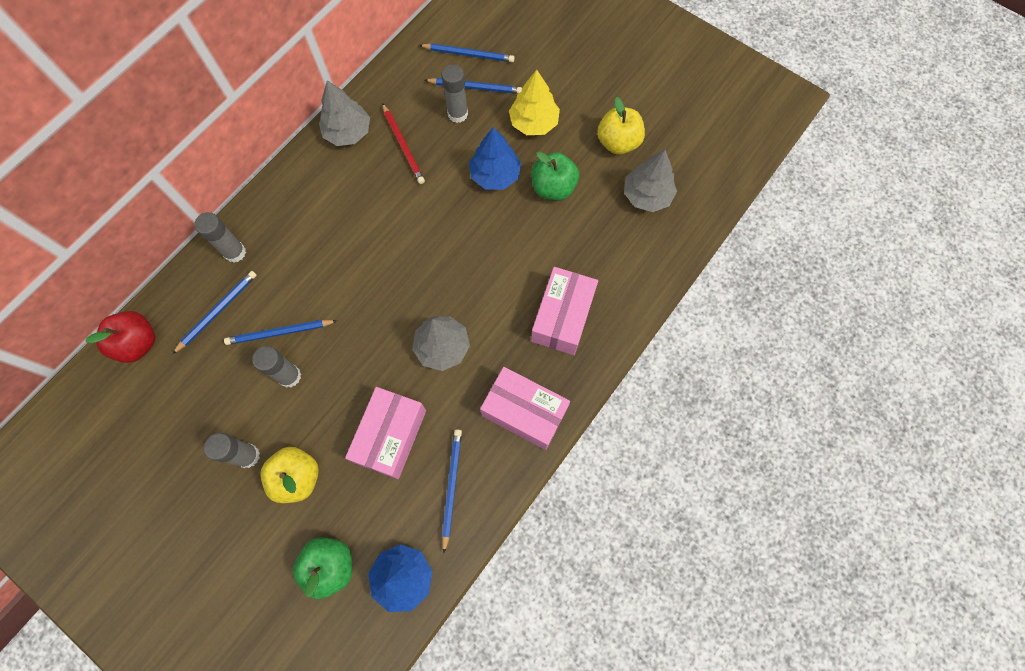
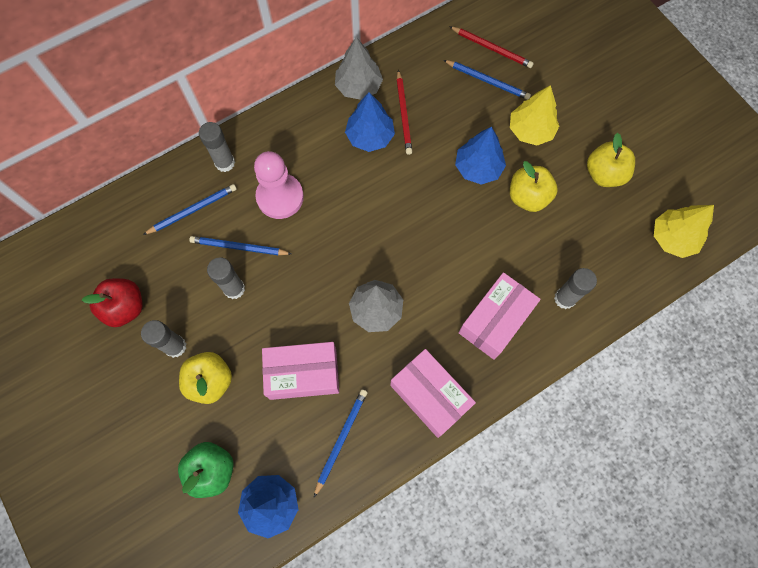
camera: 20 degrees right, 0 degrees up
red apple [85,311,155,363] -> red apple moved to [82,278,143,327]
pink box [345,387,426,479] -> pink box turned 45 degrees clockwise [262,342,339,400]
blue pencil [419,43,515,62] -> red pencil [449,26,534,68]
grey glue stick [441,64,468,123] -> grey glue stick moved to [554,268,597,309]
green apple [531,151,579,201] -> yellow apple [510,161,558,212]
grey tree [624,150,677,212] -> none
none -> pink pawn [254,151,304,219]
none -> blue tree [345,92,395,152]
none -> yellow tree [654,205,714,258]

